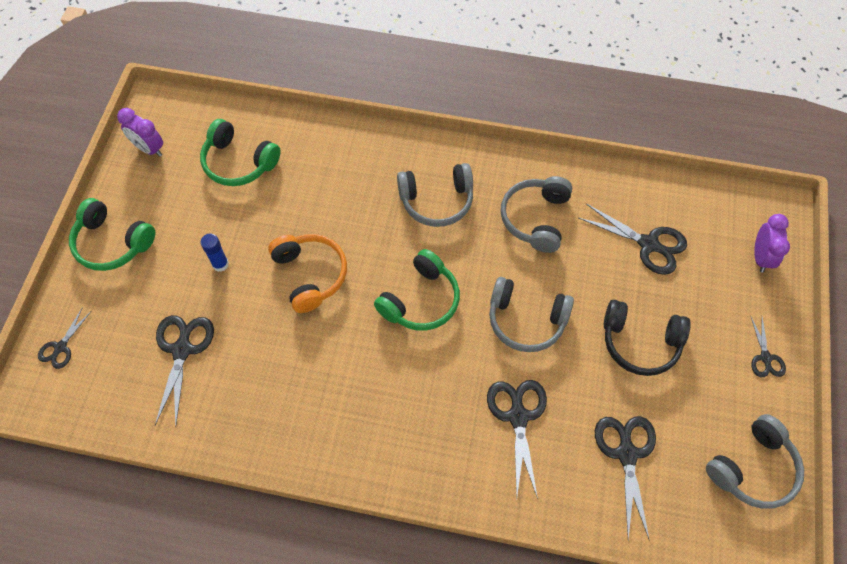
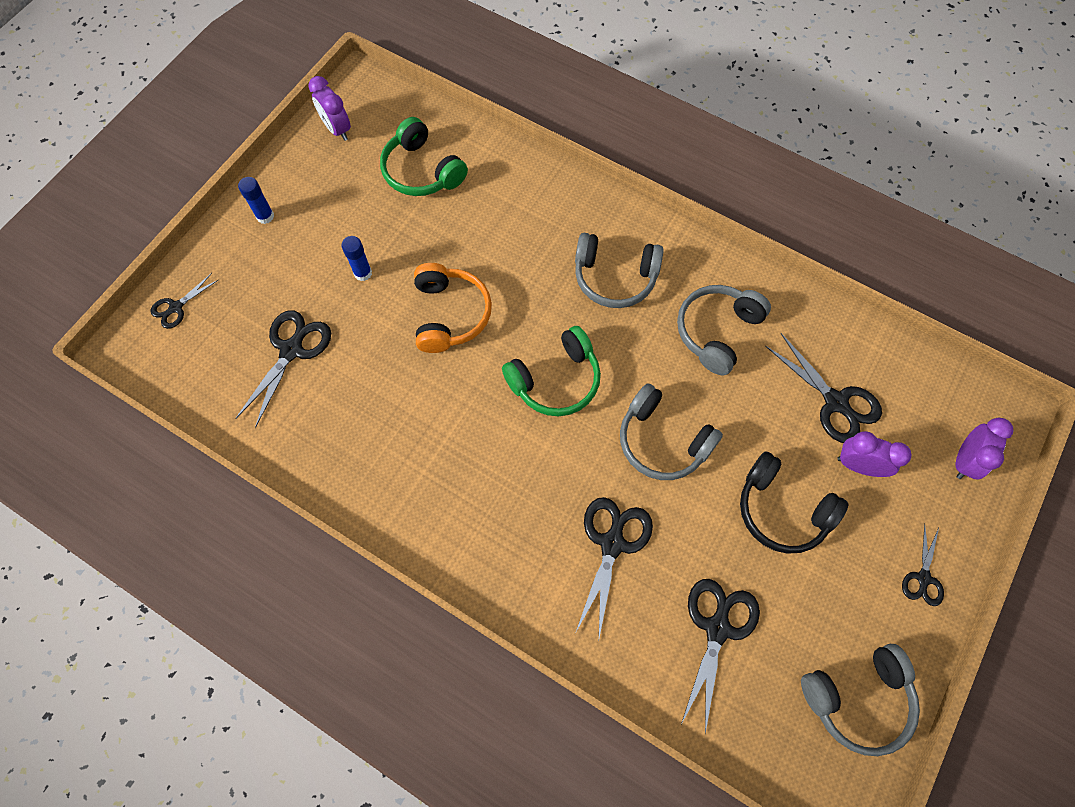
camera: 20 degrees right, 5 degrees up
green headphones [69,198,155,271] -> blue glue stick [238,177,274,224]
none -> purple clock [837,431,911,477]

